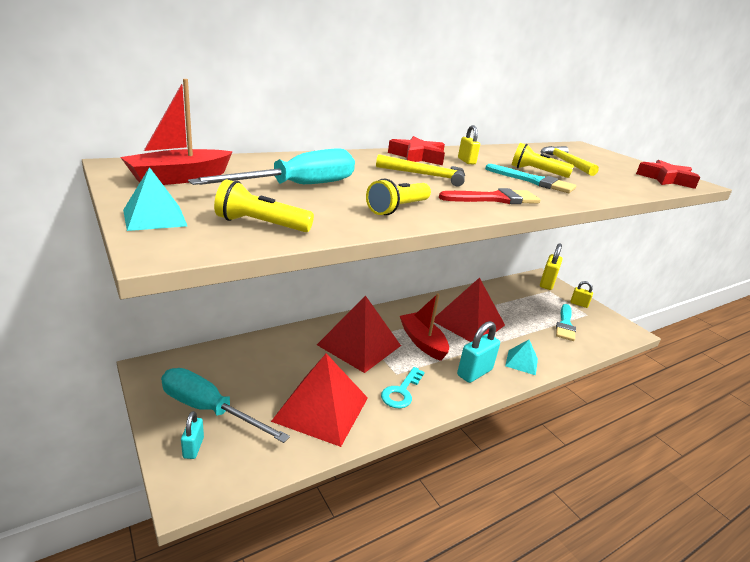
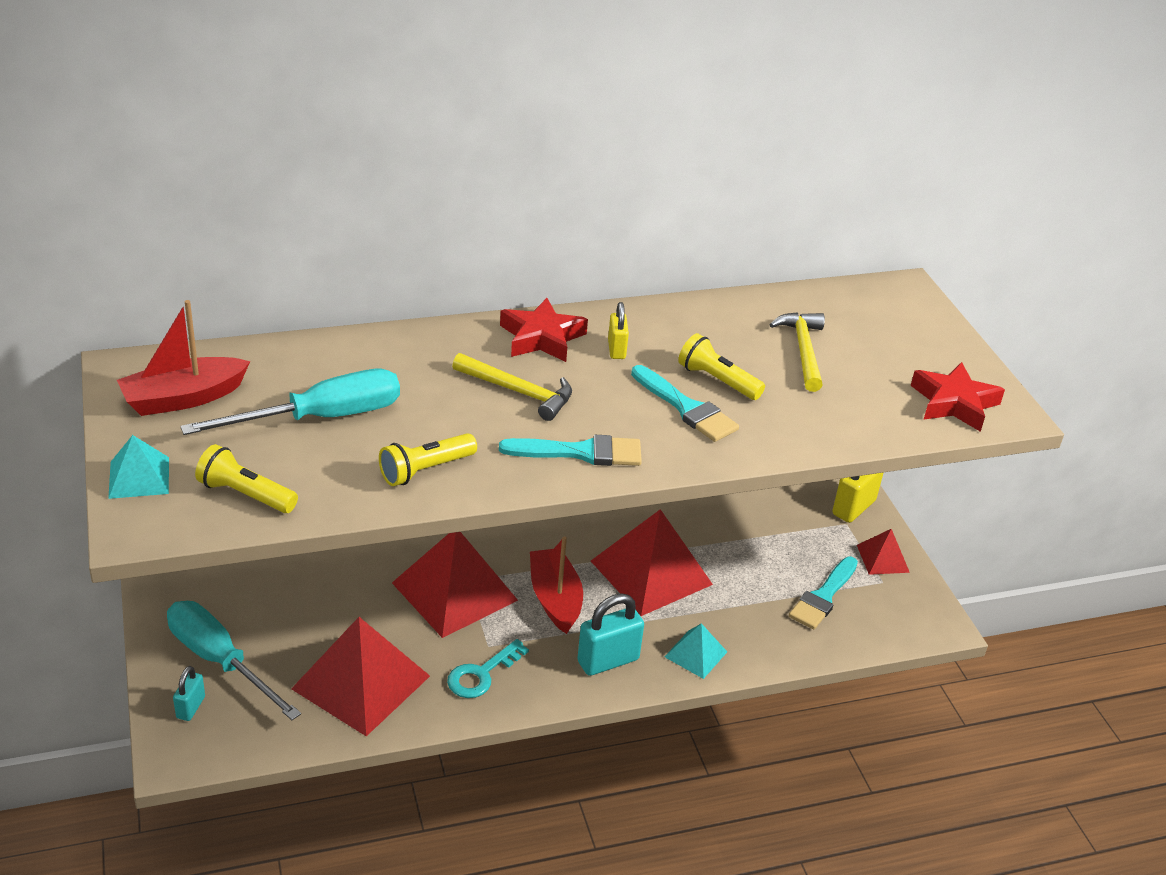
camera: 15 degrees right, 10 degrees up
red brush [439,188,541,204] -> turquoise brush [499,435,642,466]
yellow padlock [570,281,593,308] -> red pyramid [857,529,910,575]

